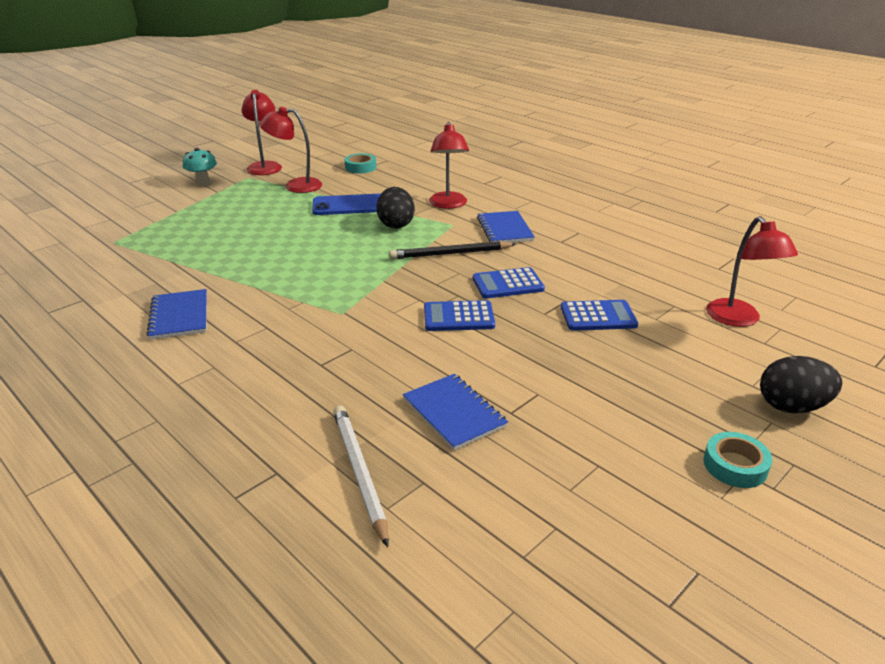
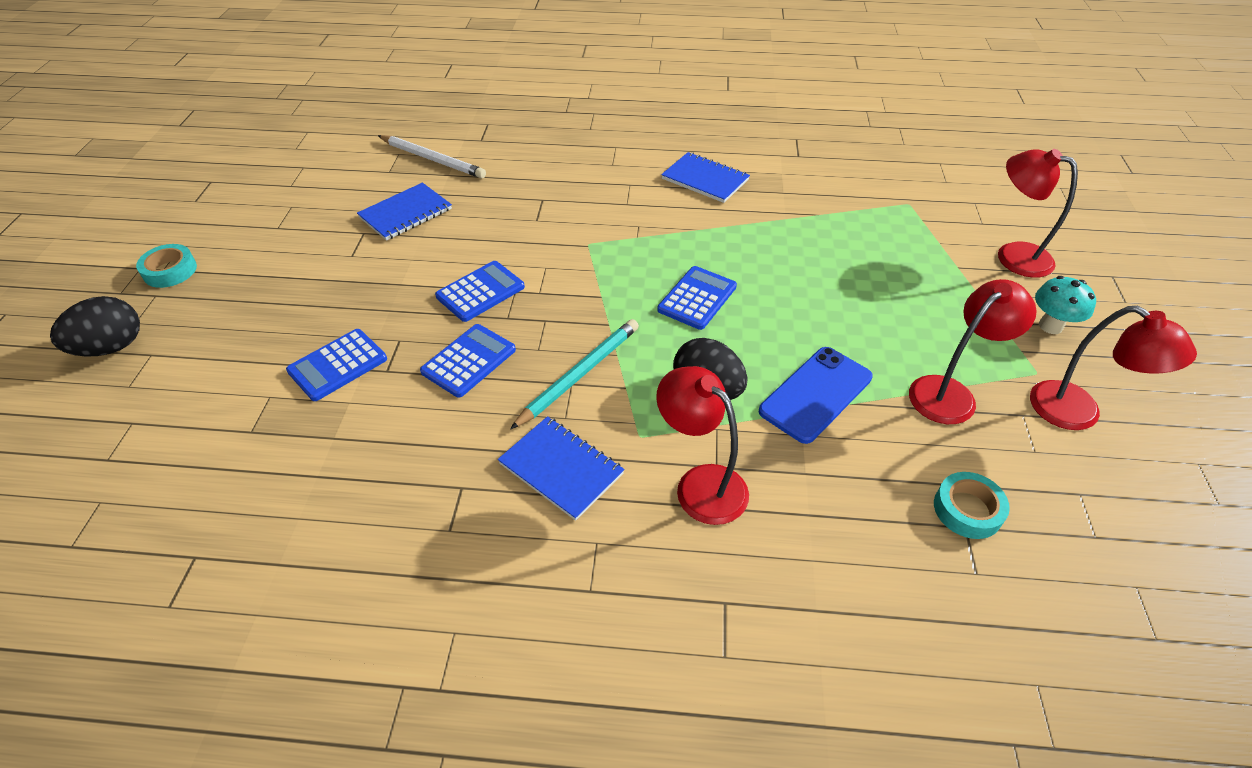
camera: 140 degrees right, 15 degrees up
black pencil [389,241,516,259] -> turquoise pencil [510,319,639,430]
blue notebook [403,374,508,450] -> blue notebook turned 60 degrees counterclockwise [357,183,452,241]
red lamp [706,216,798,327] -> red lamp moved to [998,149,1078,278]
none -> blue calculator [657,266,737,330]

